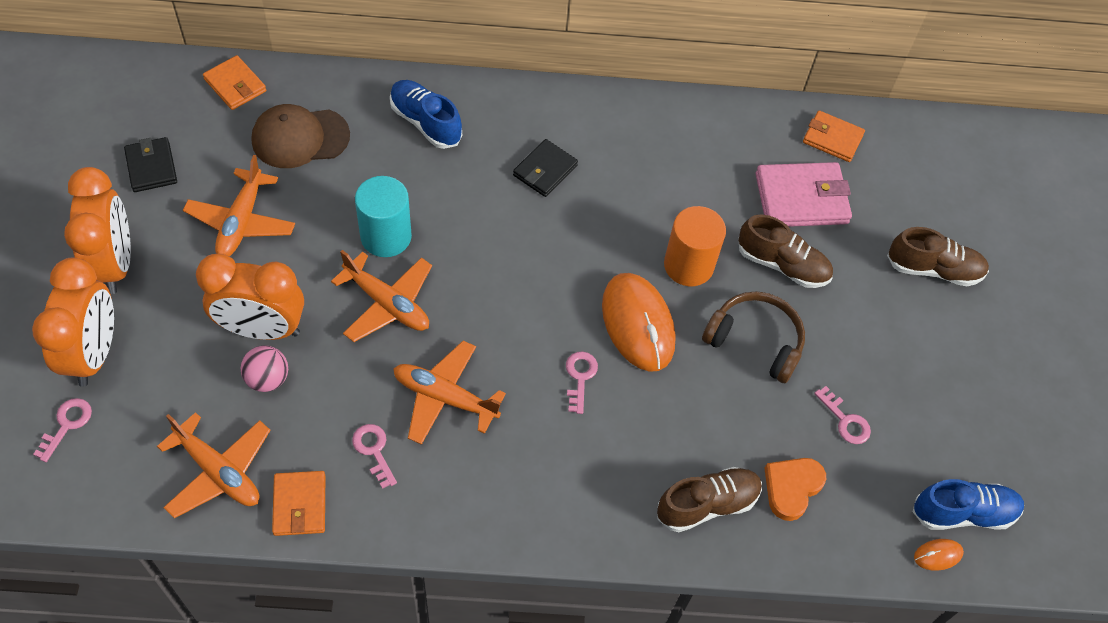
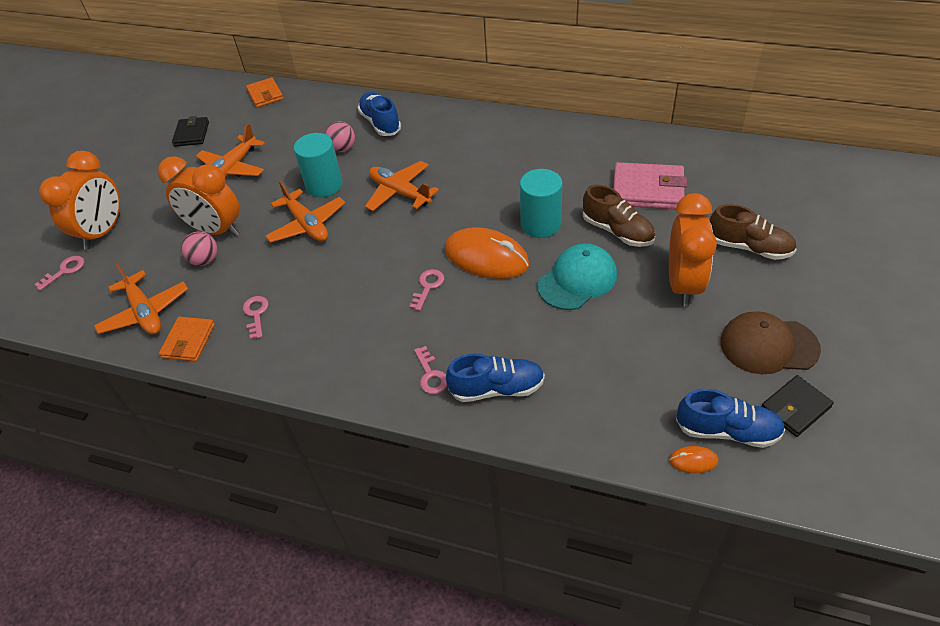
camera: 25 degrees right, 10 degrees down
orange clock [64,167,131,294] -> orange clock moved to [669,193,717,307]
brown cap [252,104,350,168] -> brown cap moved to [720,311,821,374]
orange plane [394,341,506,445] -> orange plane moved to [365,161,439,211]
black wallet [513,139,578,197] -> black wallet moved to [761,375,834,437]
orange mouse [602,273,675,372] -> orange mouse turned 60 degrees counterclockwise [445,227,529,279]
brown shoe [657,467,762,532] -> blue shoe [446,353,545,402]
orange cylinder [664,206,726,286] -> turquoise cylinder [520,169,563,238]
brown headphones [702,291,805,384] -> turquoise cap [537,243,617,310]
orange heart [764,458,826,521] -> none
orange wallet [803,111,865,162] -> none
pink key [814,386,871,444] -> pink key moved to [414,346,447,394]
none -> pink ball [325,121,355,152]

